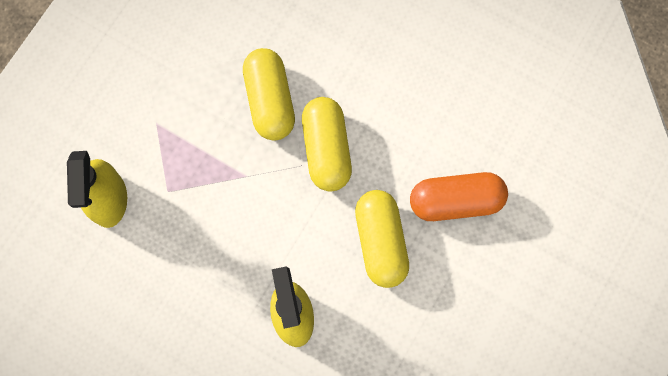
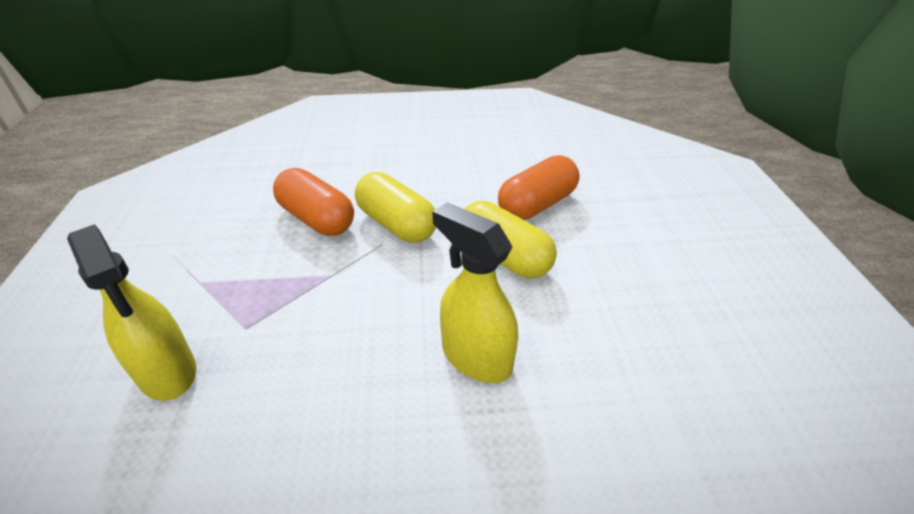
camera: 35 degrees left, 35 degrees down
yellow capsule [243,48,295,141] -> orange capsule [273,168,354,236]

